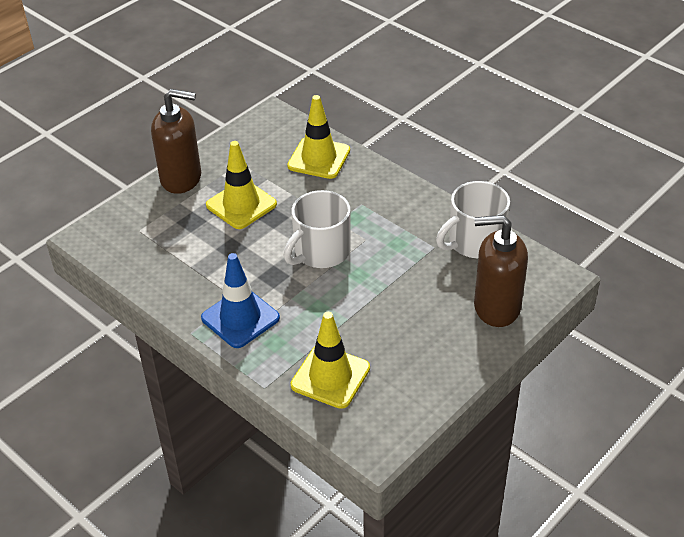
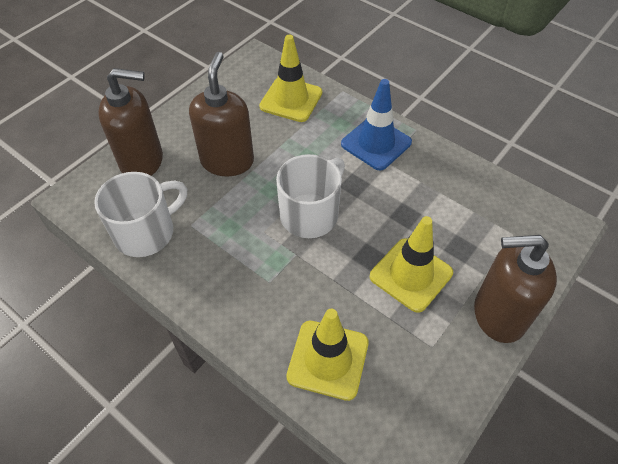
camera: 175 degrees right, 10 degrees up
none -> brown soap dispenser [189,52,254,176]

